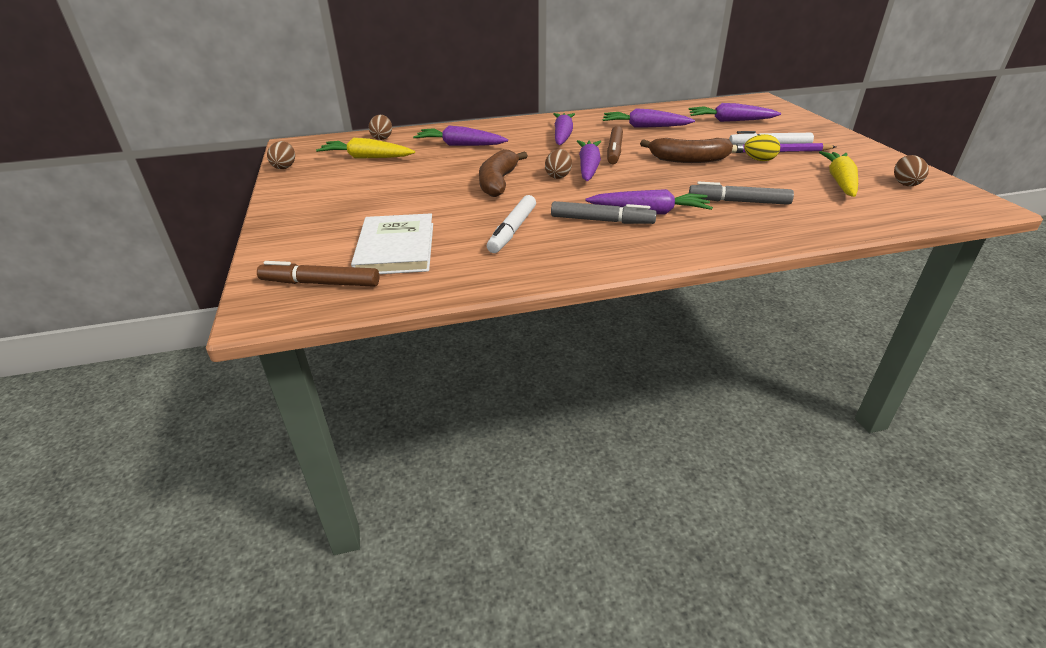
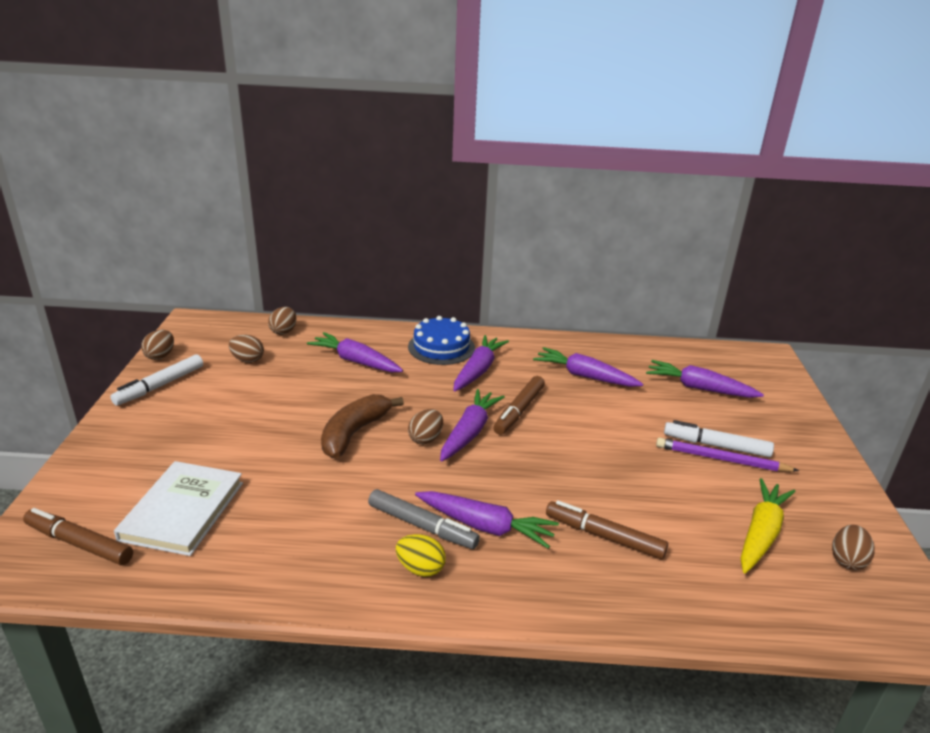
camera: 15 degrees right, 5 degrees down
yellow carrot [316,138,415,158] -> brown egg [229,335,264,363]
white marker [487,195,536,253] -> white marker moved to [110,354,203,406]
brown banana [640,138,733,163] -> none
grey marker [689,182,794,205] -> brown marker [546,500,668,559]
yellow egg [744,134,780,161] -> yellow egg moved to [396,534,446,577]
none -> blue cake [408,316,475,365]

